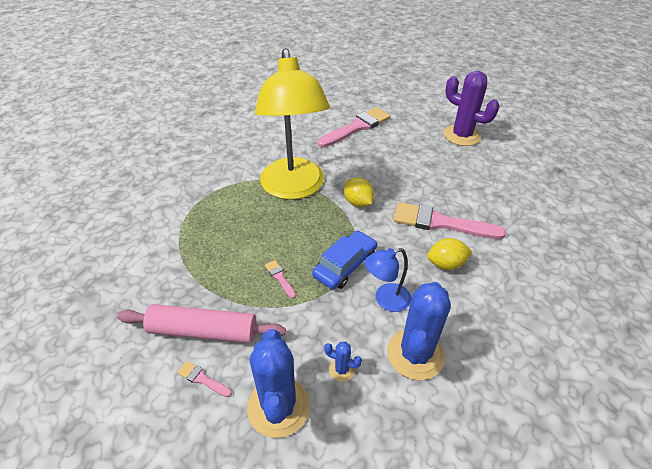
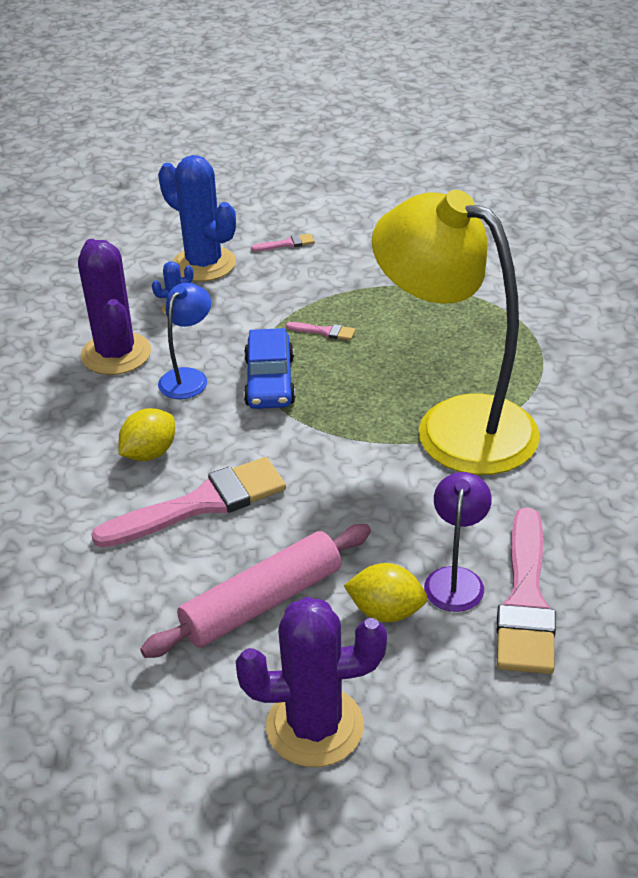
camera: 140 degrees right, 5 degrees down
pink rolling pin [117,304,286,343] -> pink rolling pin moved to [140,524,371,658]
yellow lemon [344,177,374,207] -> yellow lemon moved to [344,563,427,622]
blue cactus [387,282,451,380] -> purple cactus [78,239,151,375]
none -> purple lamp [424,472,492,612]

